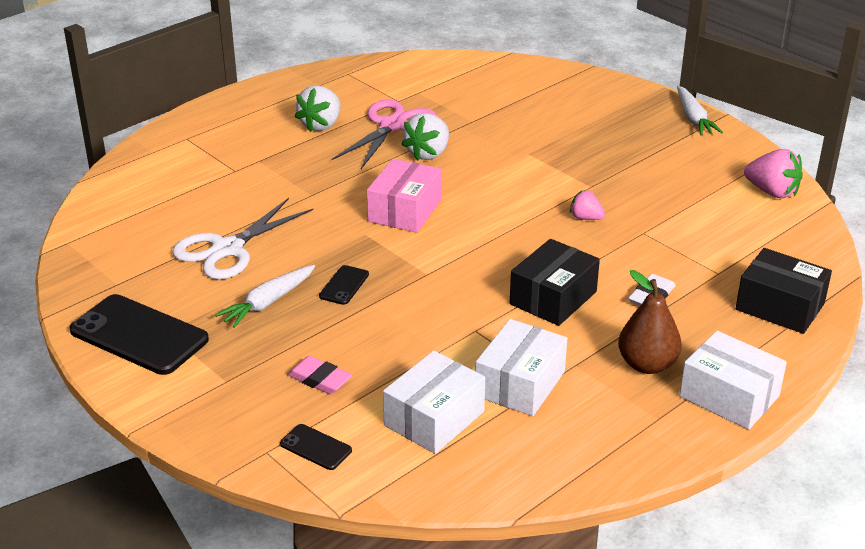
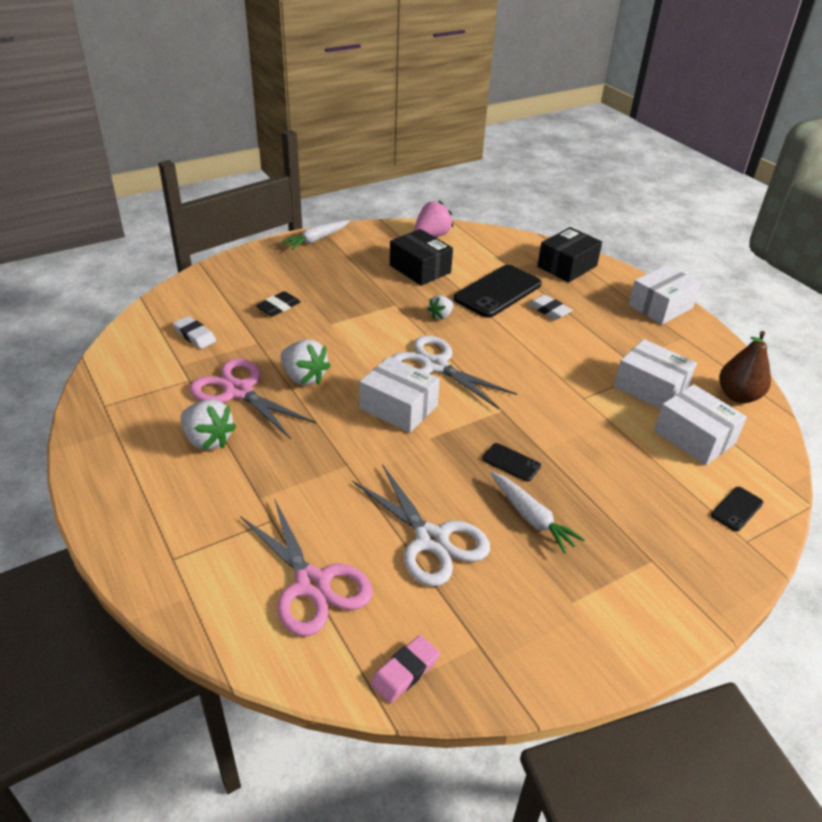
camera: 80 degrees left, 5 degrees up
black phone [69,294,209,375] -> black phone moved to [454,265,542,318]
pink eraser [287,356,352,394] -> pink eraser moved to [371,635,440,703]
pink box [367,158,441,233] -> white box [359,356,440,433]
black box [510,239,600,326] -> black box moved to [390,229,453,286]
pink strawberry [570,190,605,220] -> white strawberry [427,295,454,320]
brown pear [618,270,682,374] -> brown pear moved to [719,331,771,403]
white carrot [677,86,723,136] -> white carrot turned 135 degrees clockwise [281,220,350,250]
none -> white eraser [173,316,216,349]
none -> pink scissors [240,500,373,637]
none -> black eraser [256,291,301,317]
none -> white scissors [391,336,517,409]

